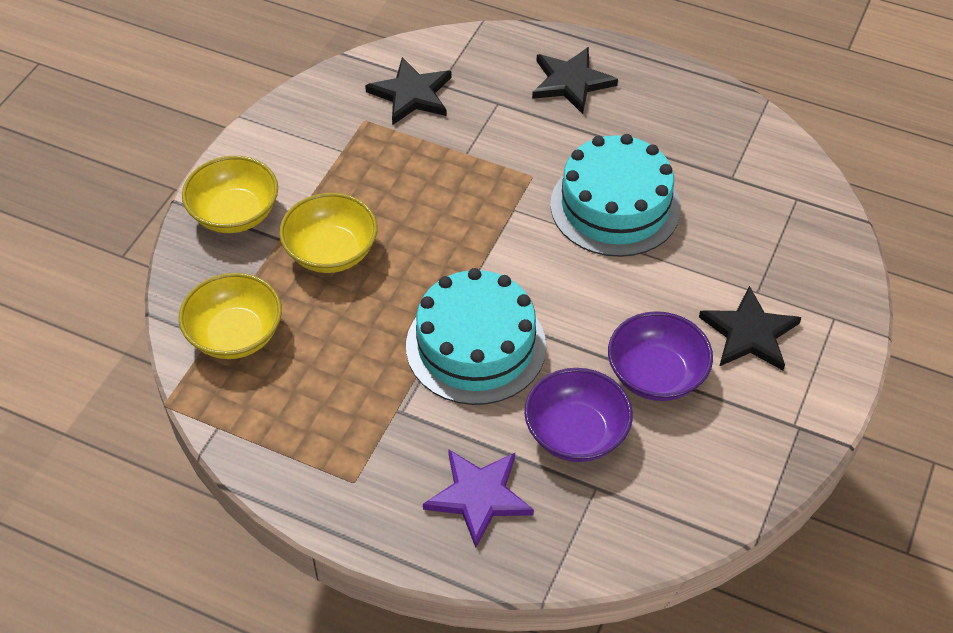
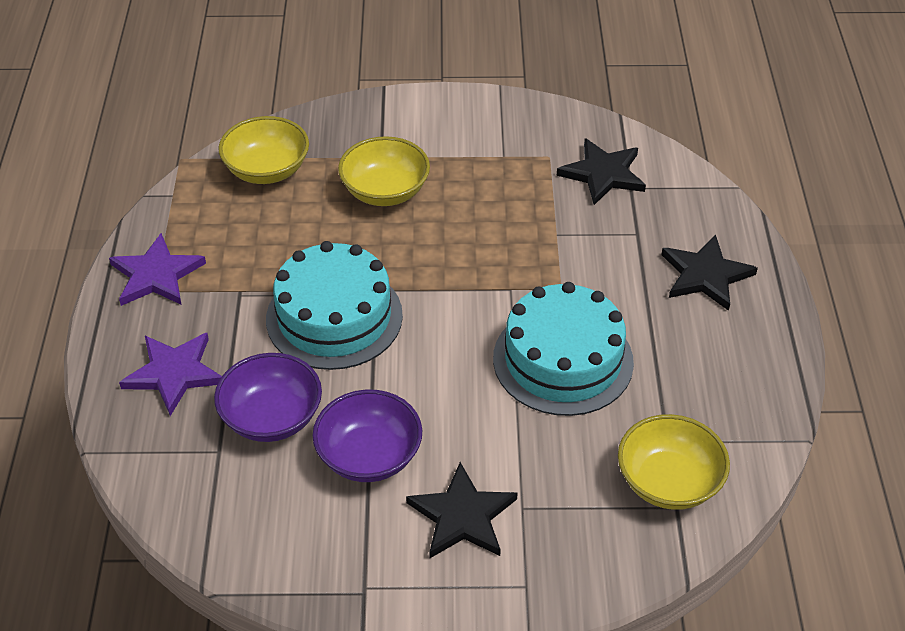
camera: 65 degrees right, 5 degrees down
yellow bowl [182,156,278,233] -> yellow bowl moved to [618,414,730,510]
none -> purple star [109,233,206,306]

